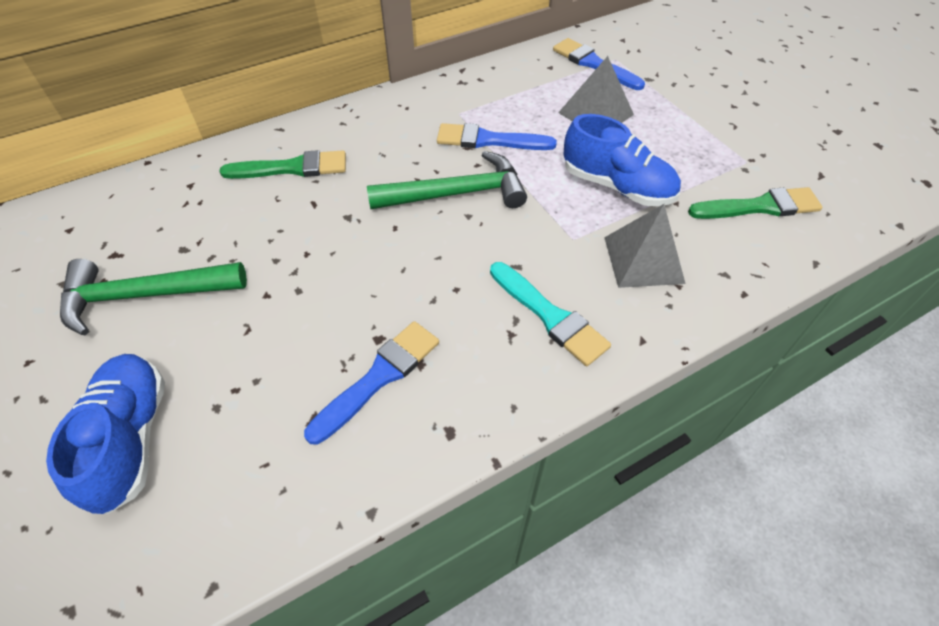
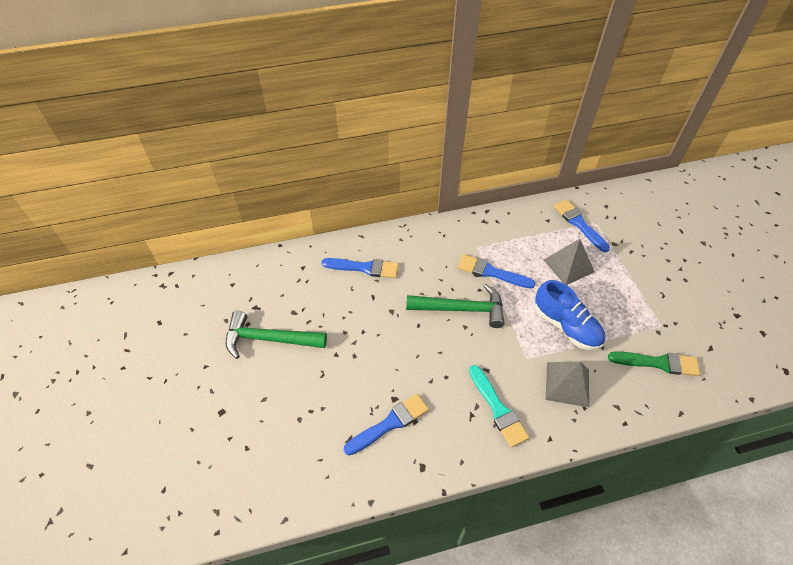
camera: 15 degrees right, 0 degrees up
blue shoe [46,354,165,514] -> none
green brush [219,150,346,179] -> blue brush [321,258,399,278]

